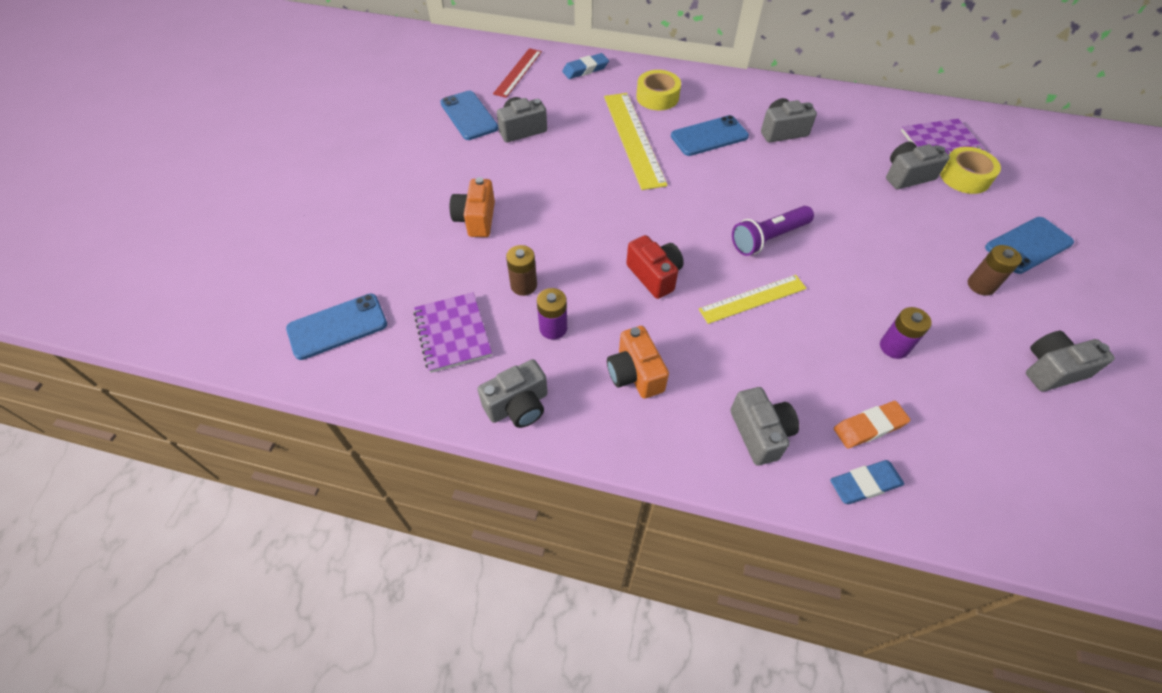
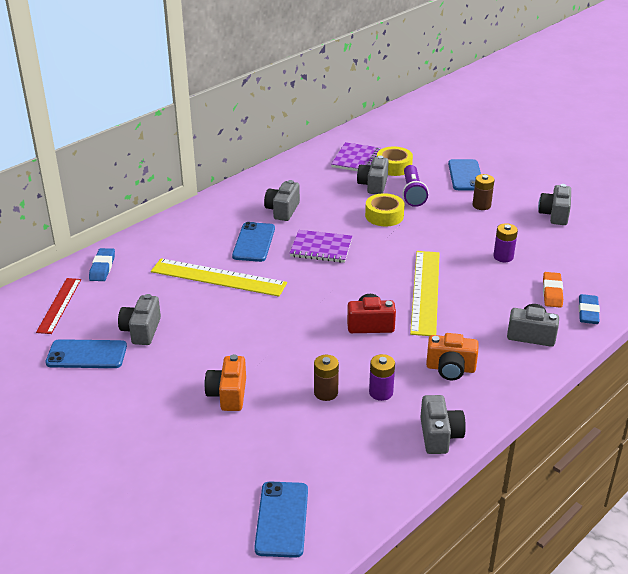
camera: 60 degrees left, 20 degrees down
purple notebook [413,292,492,373] -> purple notebook moved to [289,230,352,263]
orange camera [450,177,495,237] -> orange camera turned 60 degrees clockwise [204,354,246,411]
red ruler [493,48,542,98] -> red ruler turned 45 degrees clockwise [36,278,81,334]
yellow tape [636,70,681,110] -> yellow tape moved to [365,193,405,226]
yellow ruler [698,275,807,324] -> yellow ruler [410,251,440,336], size x1.59
purple flashlight [732,206,814,256] -> purple flashlight moved to [403,165,429,207]

